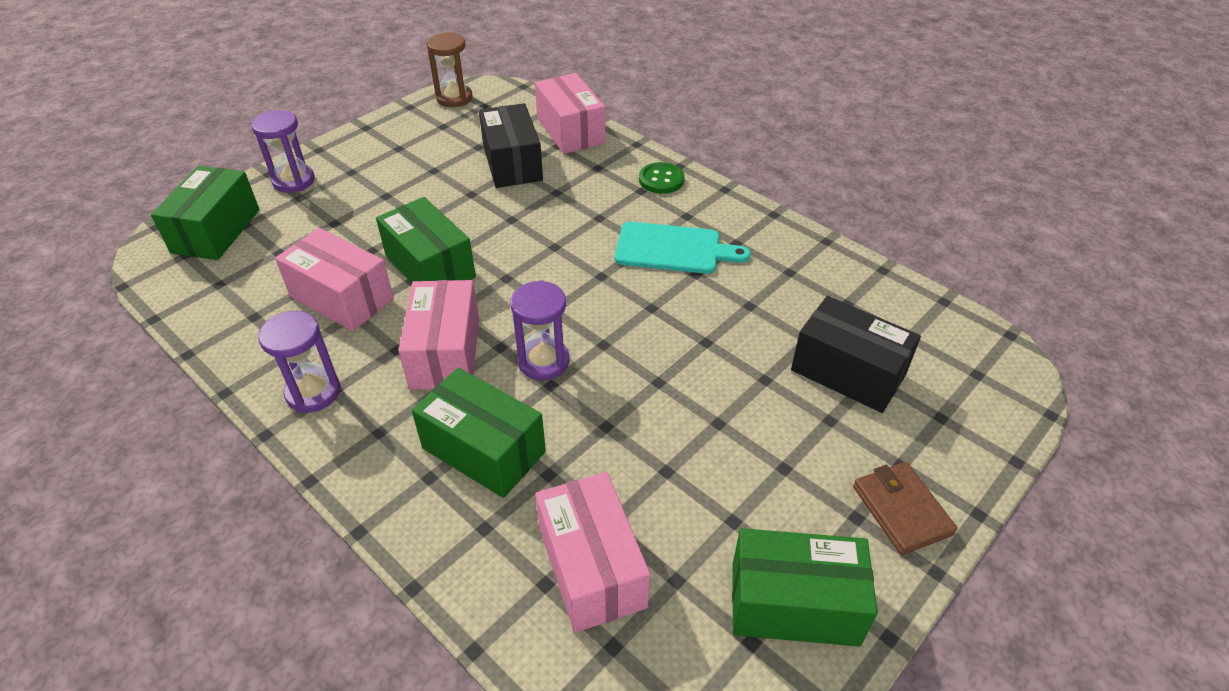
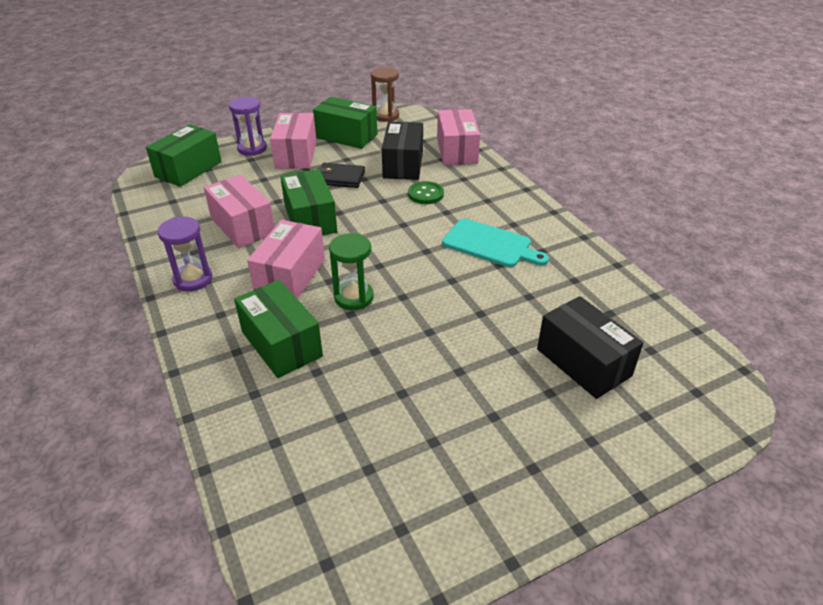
camera: 20 degrees right, 5 degrees down
purple hourglass [510,280,569,380] -> green hourglass [329,233,374,310]
pink box [535,472,650,633] -> pink box moved to [270,113,317,169]
green button [639,162,684,194] -> green button moved to [408,181,444,204]
green box [732,528,878,647] -> green box moved to [313,97,377,149]
brown wallet [853,462,957,555] -> none
none -> black wallet [318,163,365,188]

